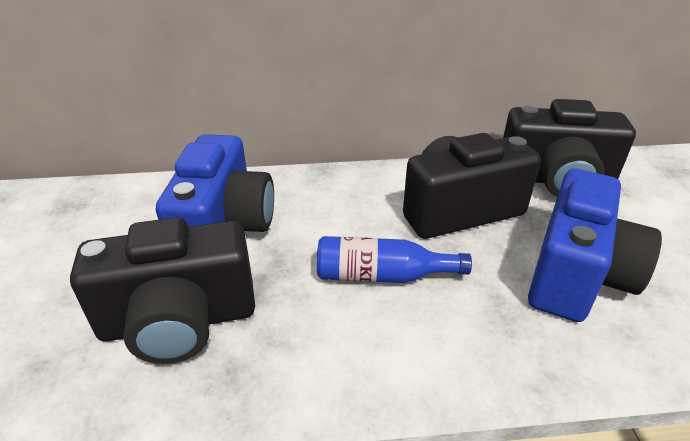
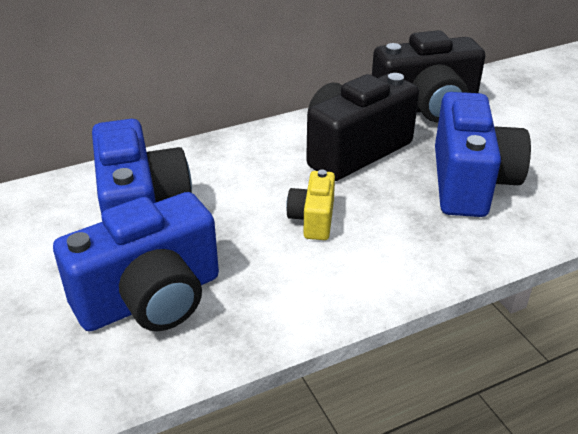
camera: 20 degrees left, 0 degrees up
black camera [70,217,255,364] -> blue camera [53,192,219,331]
blue bottle [317,236,472,283] -> yellow camera [286,170,335,240]

